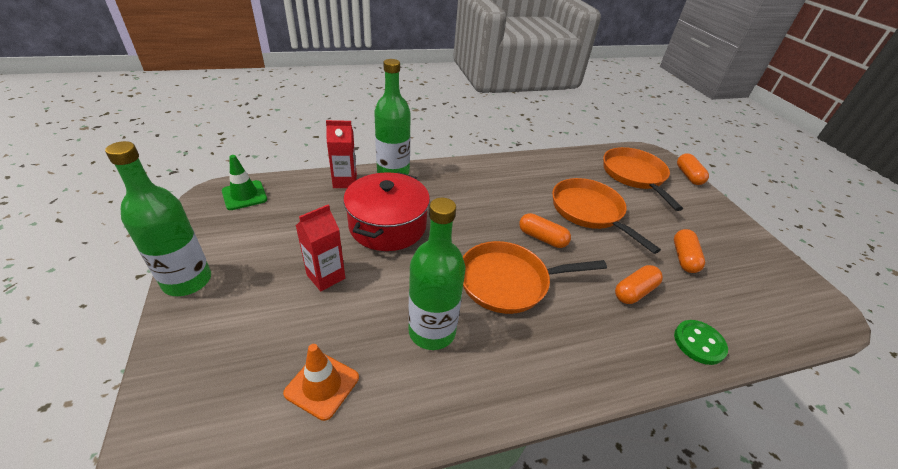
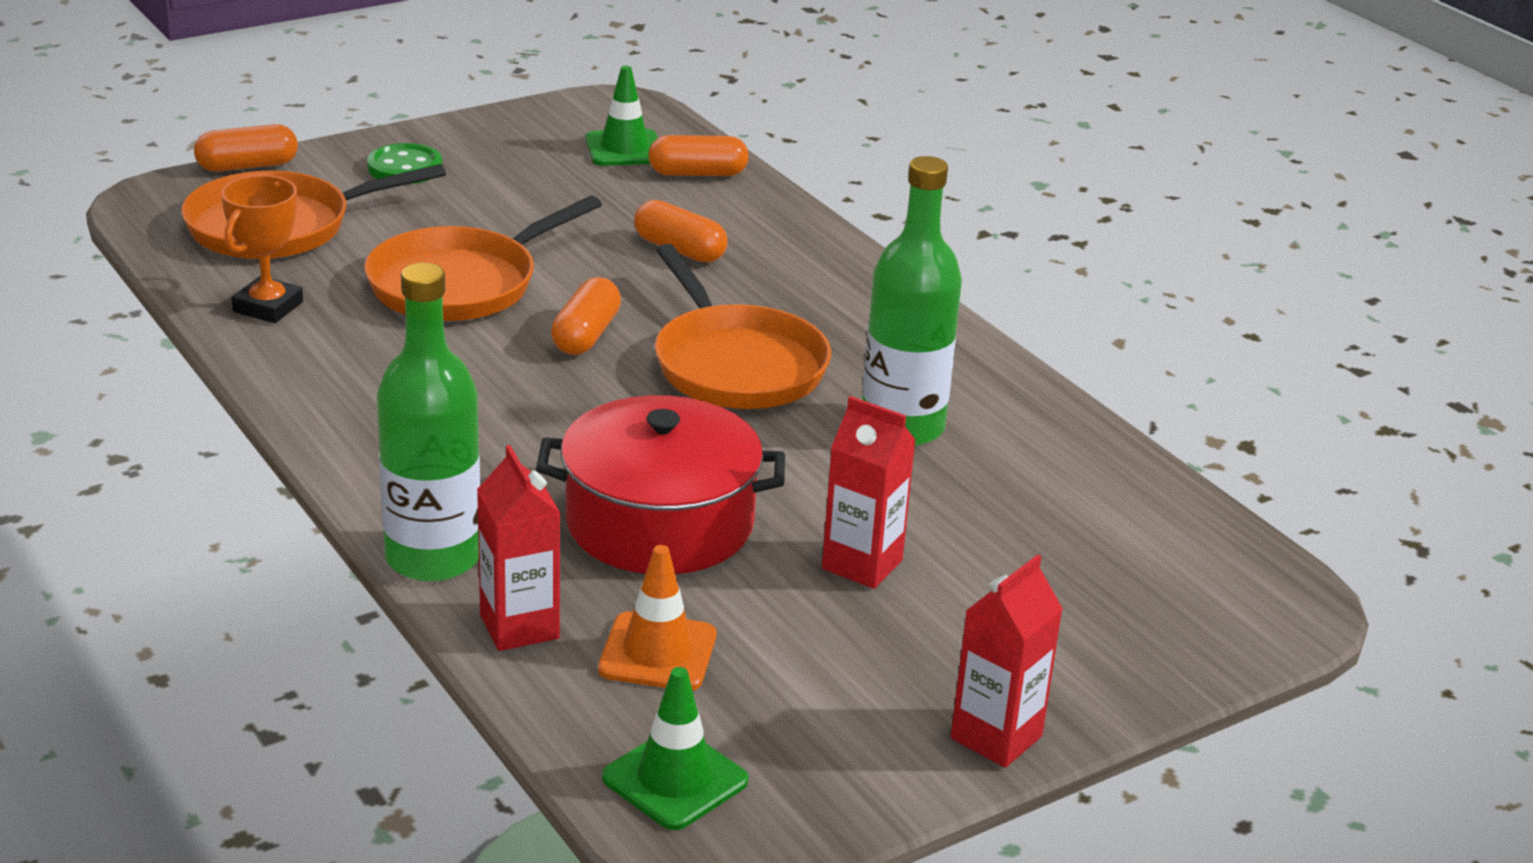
camera: 105 degrees left, 10 degrees down
green bottle [105,141,211,296] -> red carton [951,554,1063,768]
orange traffic cone [283,344,359,421] -> orange traffic cone moved to [598,545,717,690]
orange capsule [674,229,705,273] -> orange capsule moved to [648,135,749,176]
green button [674,320,728,365] -> green button moved to [367,143,442,184]
none -> orange trophy [221,175,303,323]
none -> green traffic cone [585,66,658,166]

